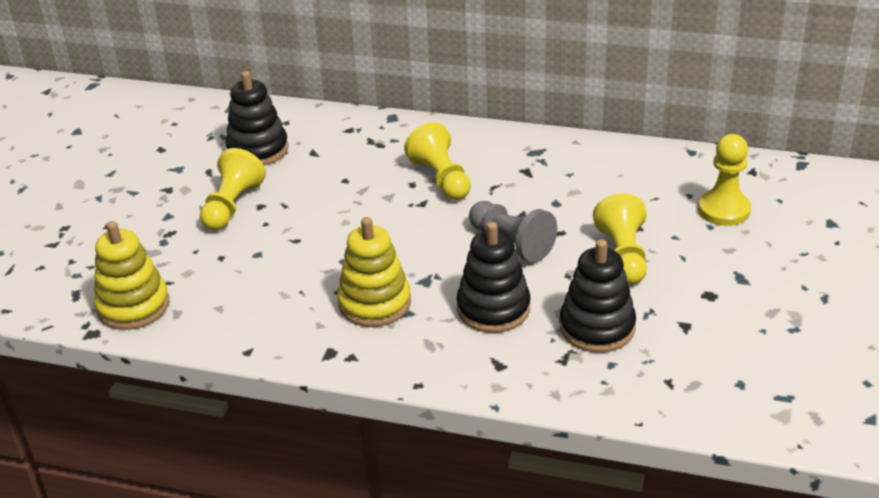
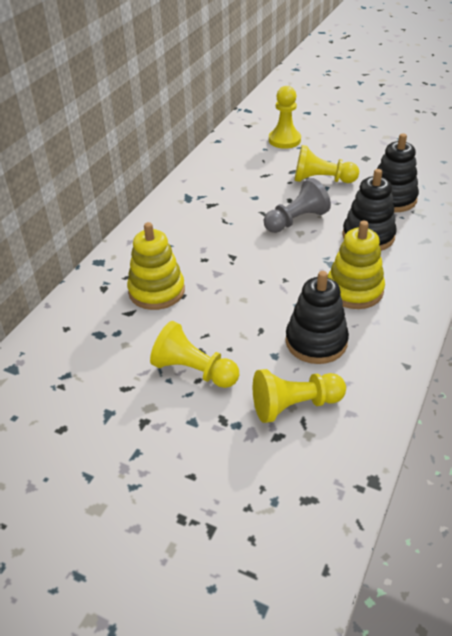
camera: 80 degrees left, 5 degrees up
yellow stacking toy [94,221,169,330] -> yellow stacking toy moved to [127,222,185,310]
black stacking toy [226,71,289,165] -> black stacking toy moved to [285,271,349,364]
yellow pawn [404,122,471,200] -> yellow pawn moved to [253,369,346,423]

